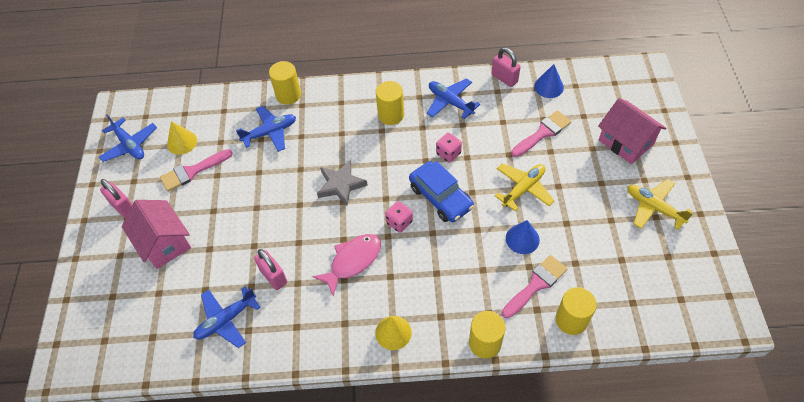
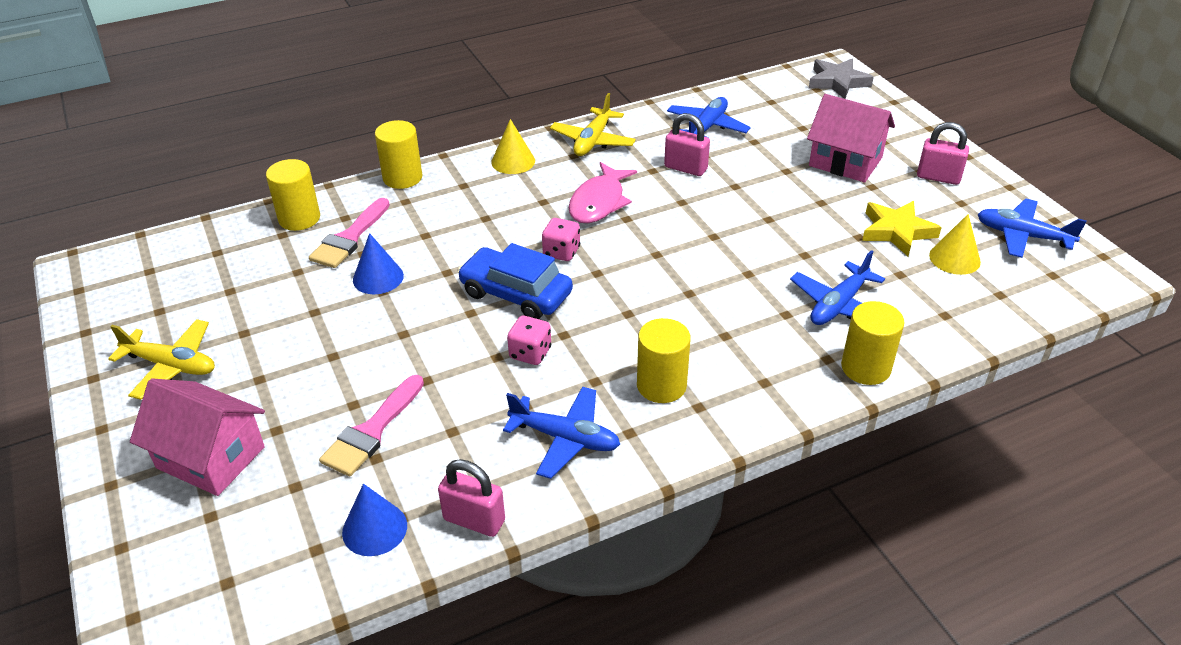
camera: 155 degrees right, 15 degrees down
pink brush [160,149,233,192] -> yellow star [862,201,942,256]
grey star [317,160,368,206] -> grey star moved to [809,59,874,99]
yellow plane [494,164,555,212] -> yellow plane moved to [550,93,636,156]

